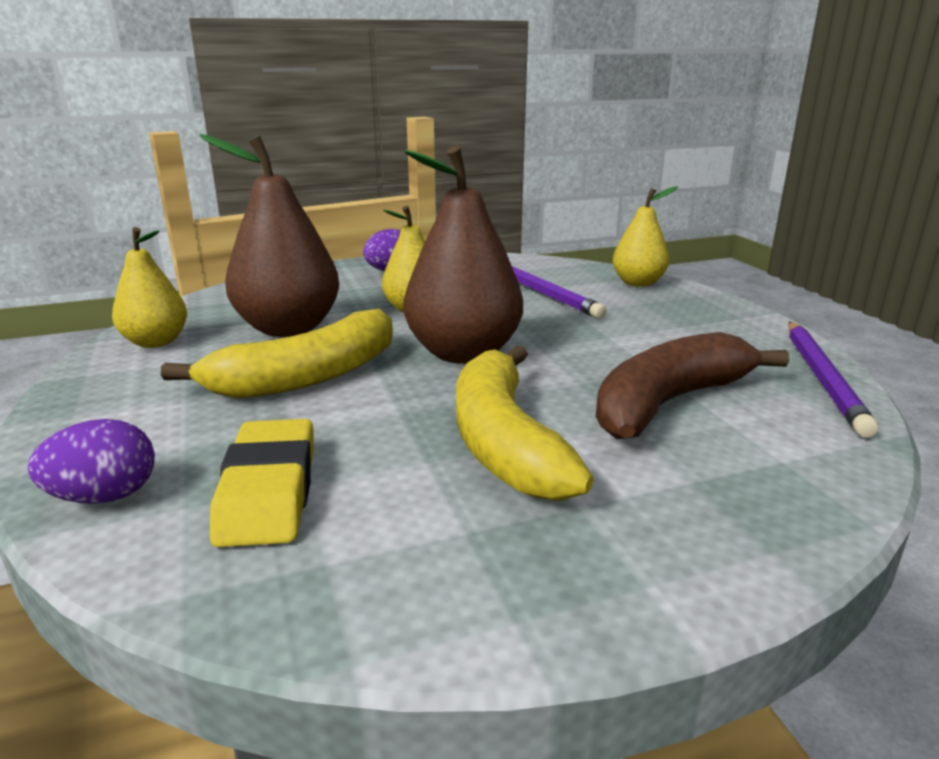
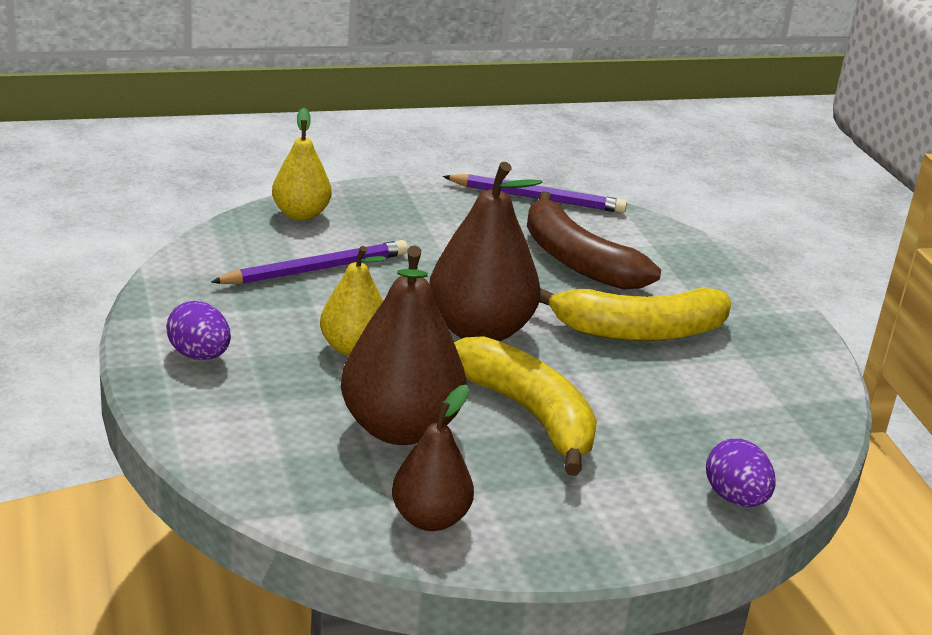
camera: 90 degrees left, 5 degrees up
yellow pear [112,227,187,348] -> brown pear [392,385,474,531]
yellow eraser [210,419,314,547] -> none

